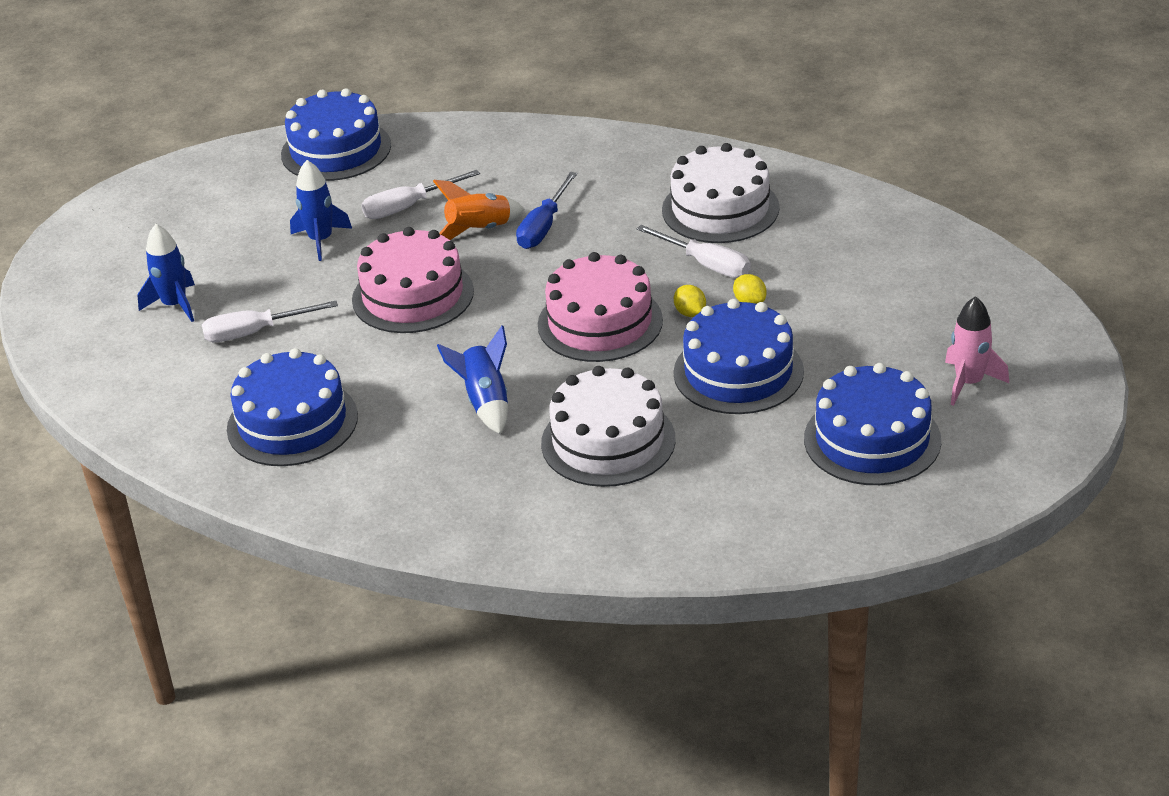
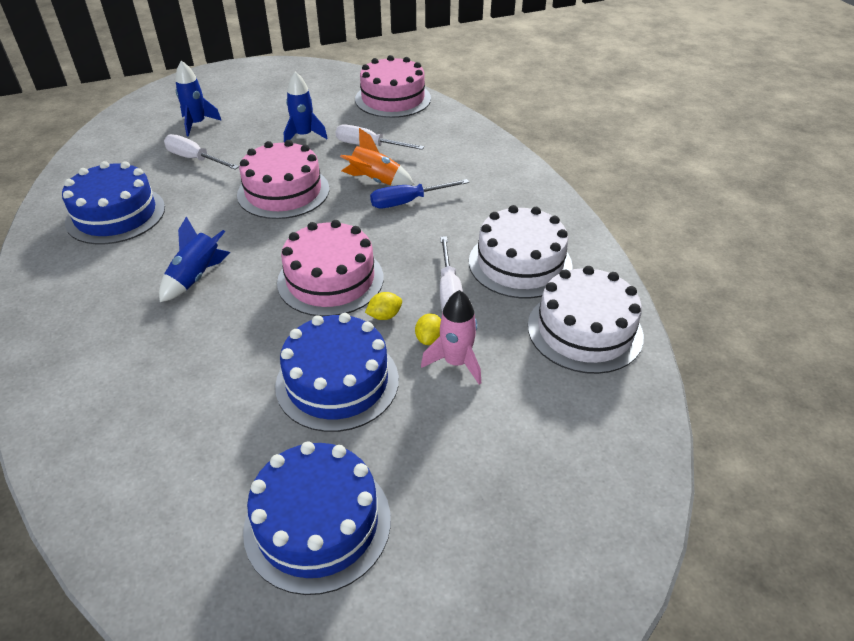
camera: 45 degrees right, 5 degrees up
blue cake [281,88,391,181] -> pink cake [355,55,431,118]
white cake [541,366,676,487] -> white cake moved to [528,266,644,374]
yellow lemon [674,285,706,317] -> yellow lemon turned 45 degrees clockwise [365,292,402,320]
pink rocket [945,296,1009,406] -> pink rocket moved to [421,290,481,384]

